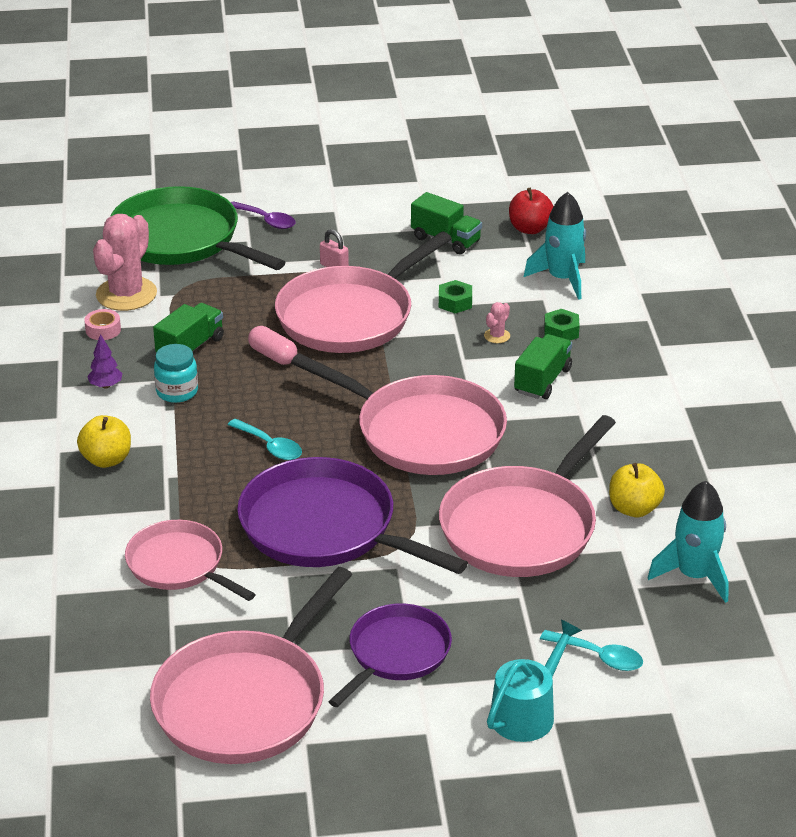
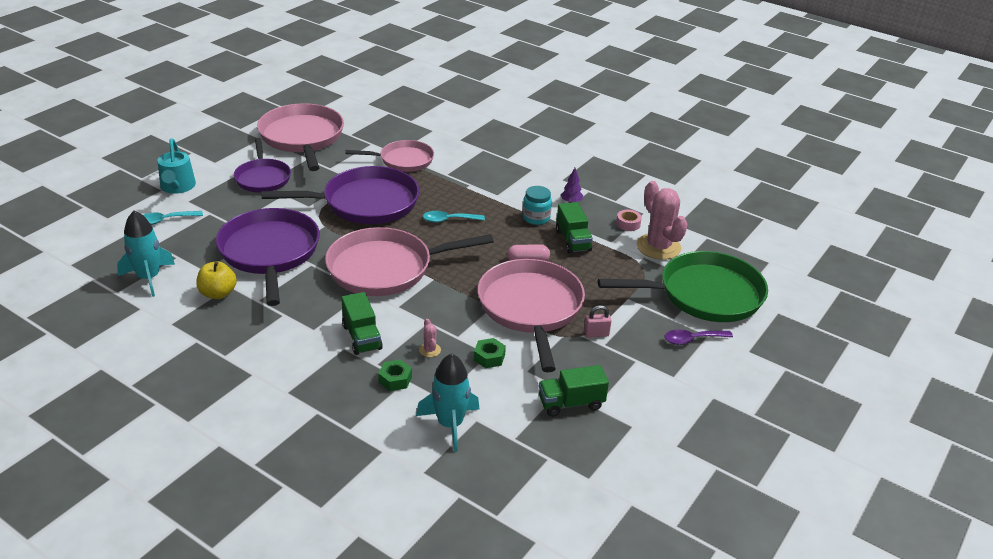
camera: 130 degrees right, 0 degrees up
yellow apple [77,415,131,468] -> none
pink pan [439,415,616,577] -> purple pan [216,208,320,306]
red apple [509,188,554,234] -> none

